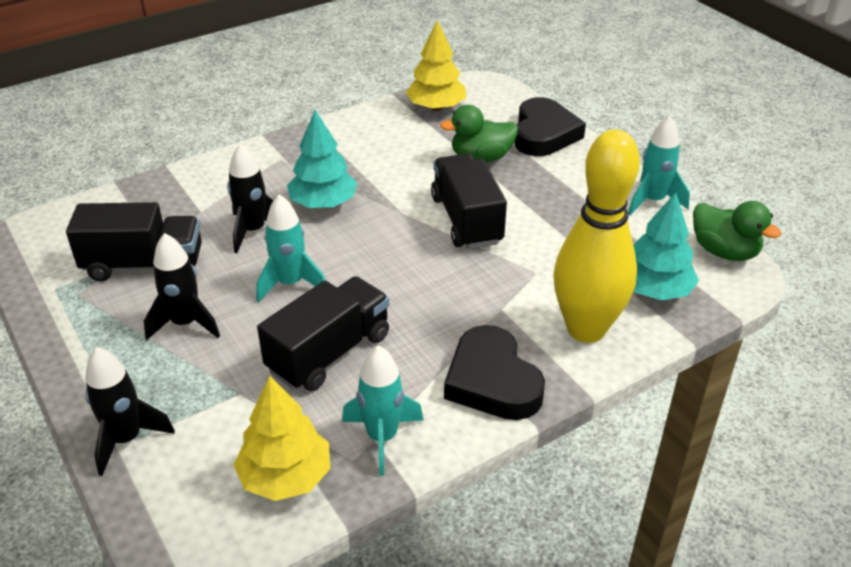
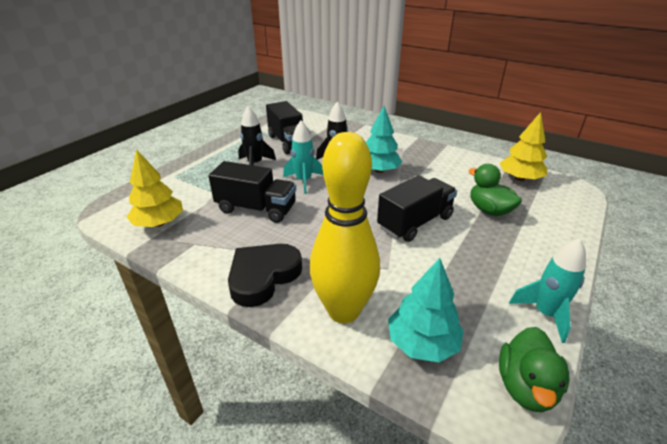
camera: 65 degrees right, 5 degrees down
black rocket [85,347,175,476] -> none
turquoise rocket [342,345,424,476] -> none
black heart [514,97,586,156] -> none

